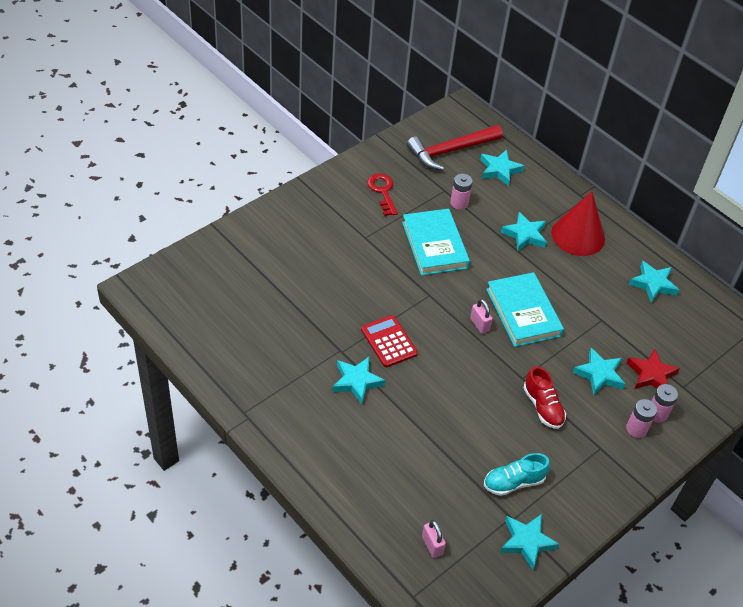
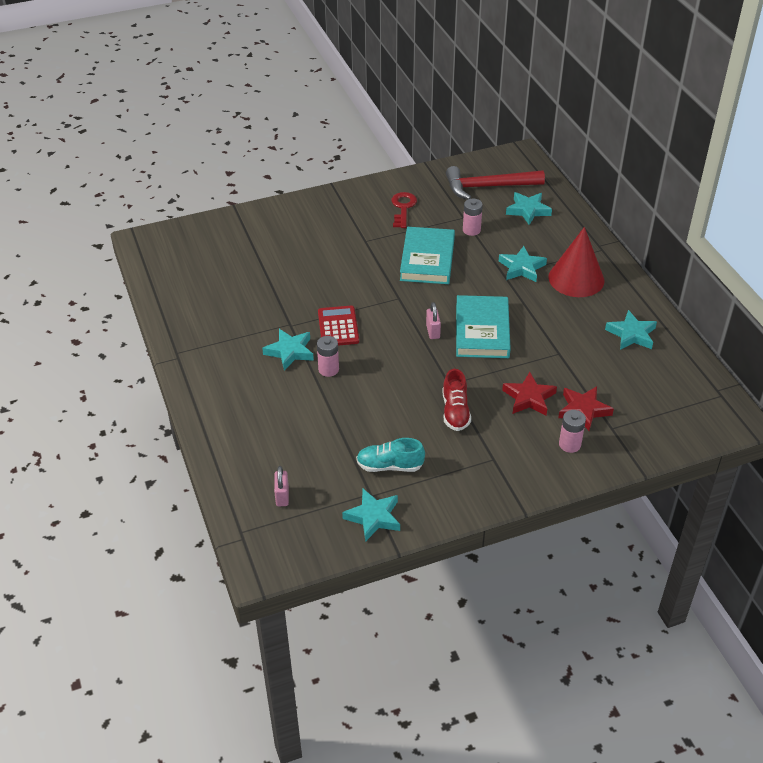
camera: 25 degrees right, 5 degrees down
turquoise star [572,348,625,395] -> red star [502,372,557,416]
pink battery [626,399,657,438] -> pink battery moved to [317,336,339,377]

